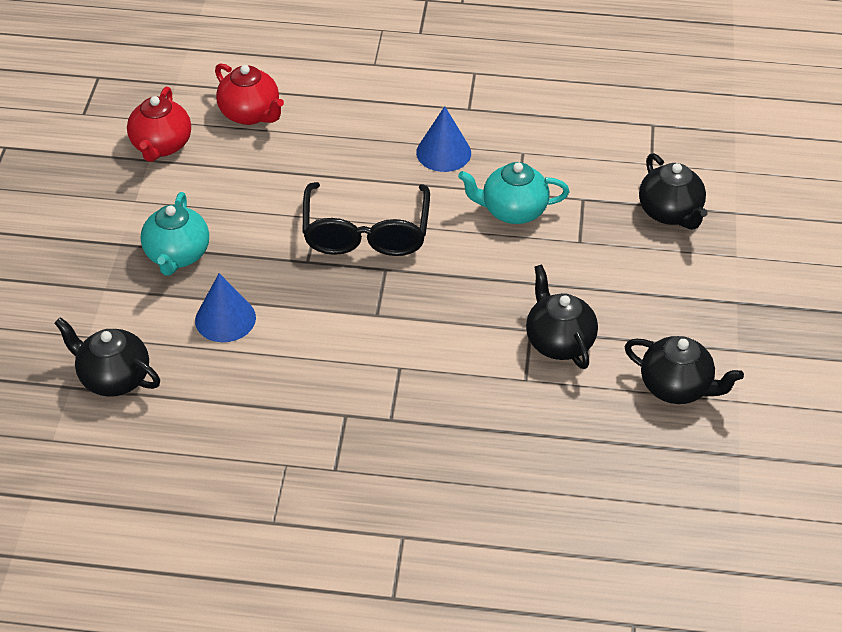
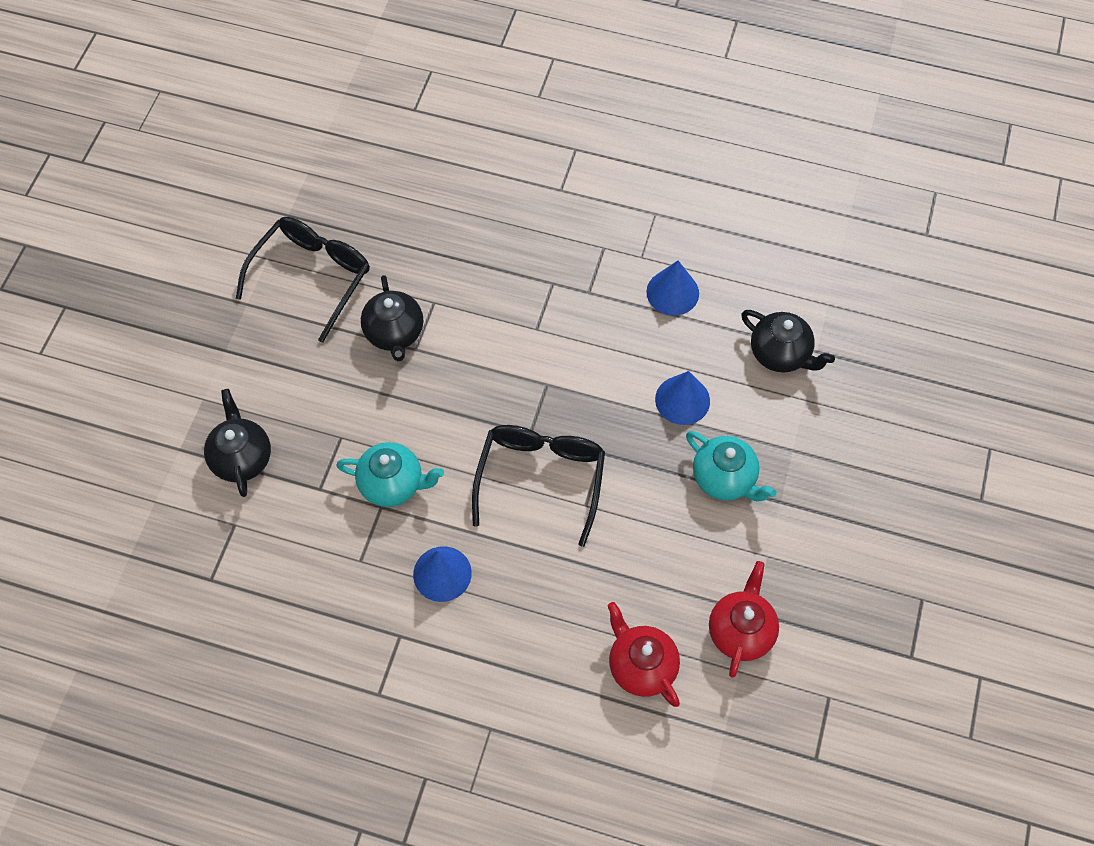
camera: 170 degrees left, 15 degrees up
turquoise teapot [141,192,209,276] -> turquoise teapot turned 120 degrees clockwise [686,431,776,502]
black teapot [624,336,744,404] -> black glasses [236,217,370,343]
none -> blue cone [646,261,699,315]

